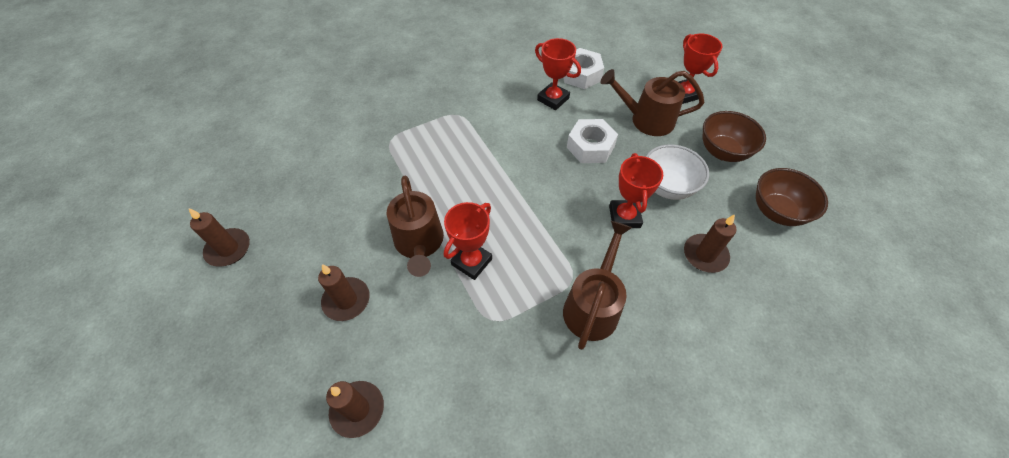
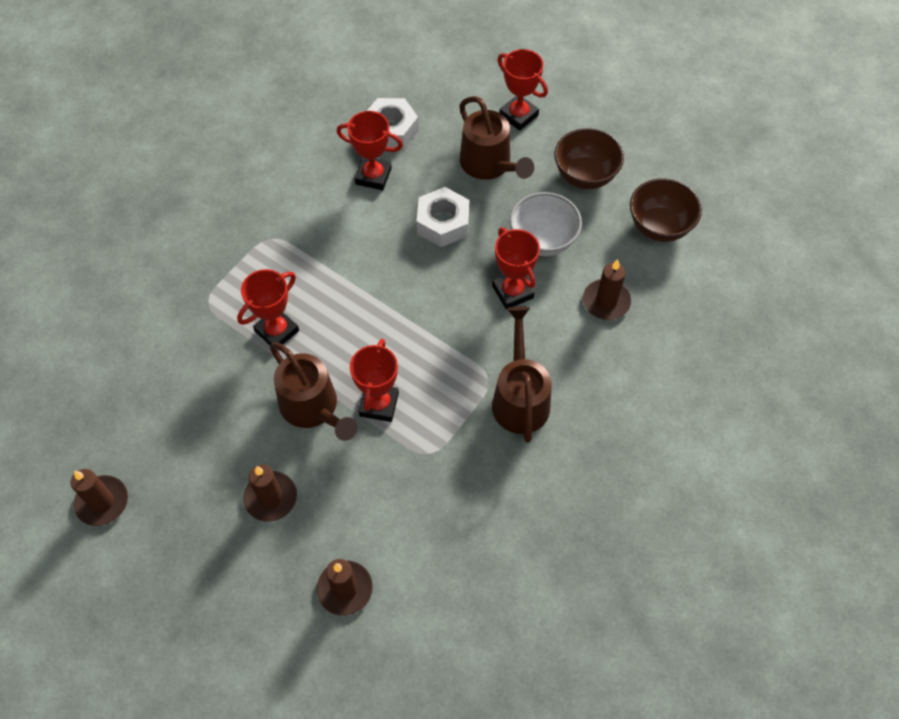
camera: 25 degrees left, 5 degrees up
brown watering can [601,69,704,136] -> brown watering can turned 105 degrees counterclockwise [459,96,534,180]
none -> red trophy [237,269,299,345]

